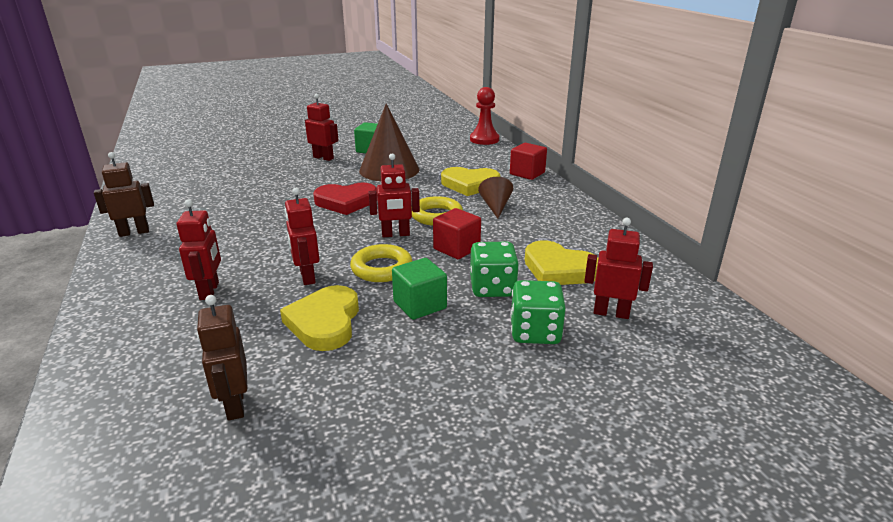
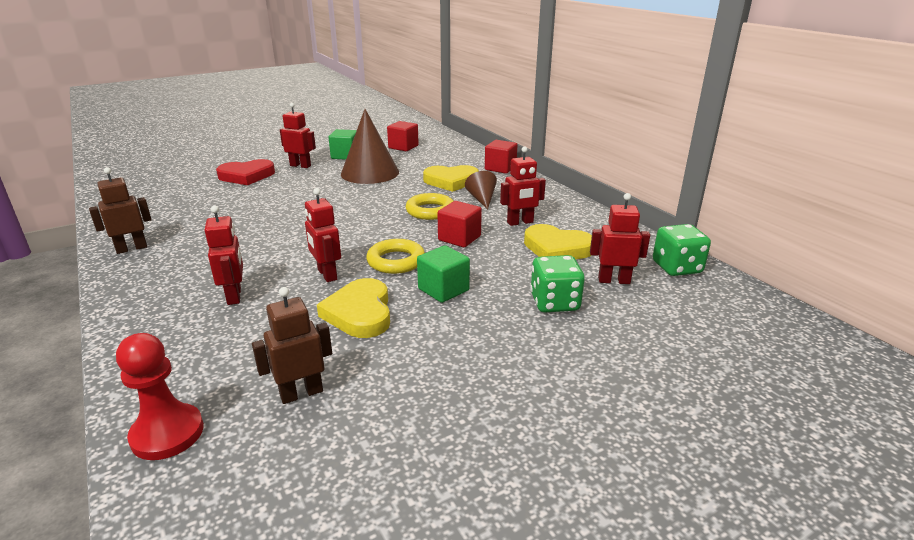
camera: 10 degrees left, 0 degrees up
brown robot [197,295,248,421] -> brown robot turned 90 degrees clockwise [252,287,332,404]
red heart [313,183,377,215] -> red heart moved to [216,159,275,185]
red robot [369,153,420,237] -> red robot moved to [500,146,546,226]
red pawn [470,87,499,145] -> red pawn moved to [116,333,204,460]
green dice [470,242,519,297] -> green dice moved to [653,224,711,276]
none -> red cube [387,121,419,151]

